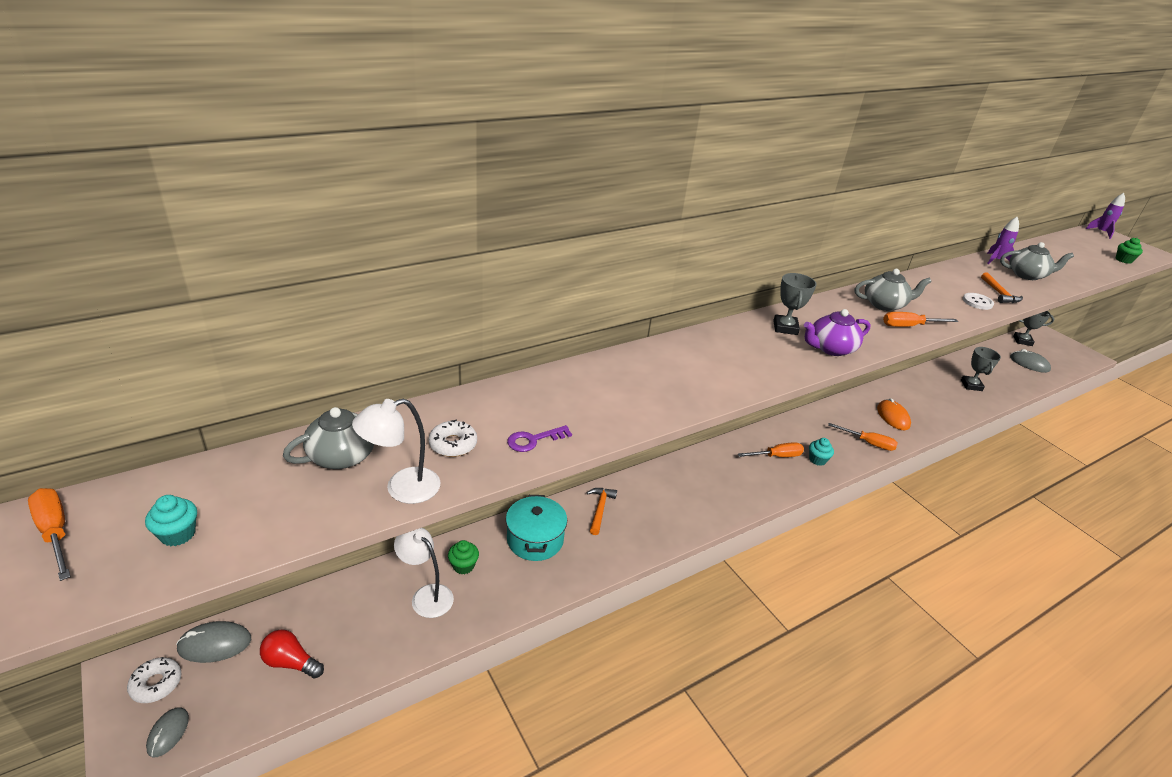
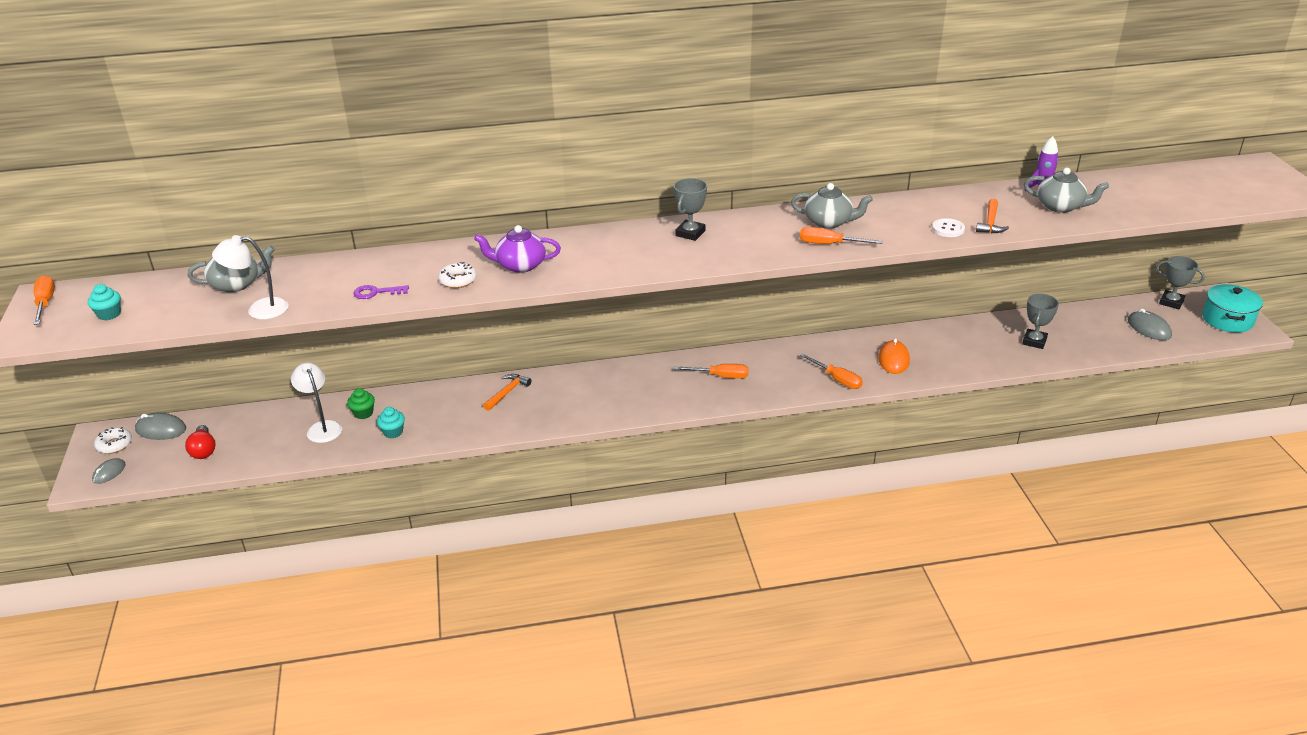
camera: 25 degrees right, 0 degrees up
red light bulb [260,629,324,678] -> red light bulb turned 150 degrees counterclockwise [185,425,216,459]
white donut [429,419,477,457] -> white donut moved to [438,262,476,288]
turquoise pot [506,495,567,561] -> turquoise pot moved to [1203,284,1263,333]
purple teapot [804,309,870,356] -> purple teapot moved to [474,225,561,273]
turquoise cupcake [809,438,834,466] -> turquoise cupcake moved to [377,407,405,438]
purple rocket [1086,193,1125,239] -> none
green cupcake [1116,237,1143,264] -> none

